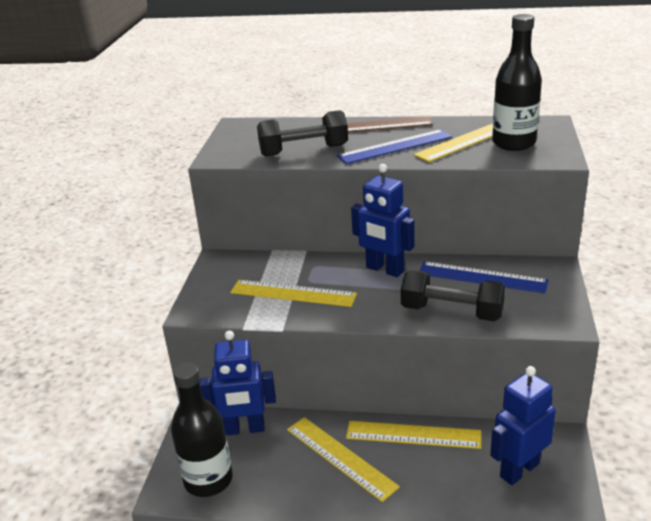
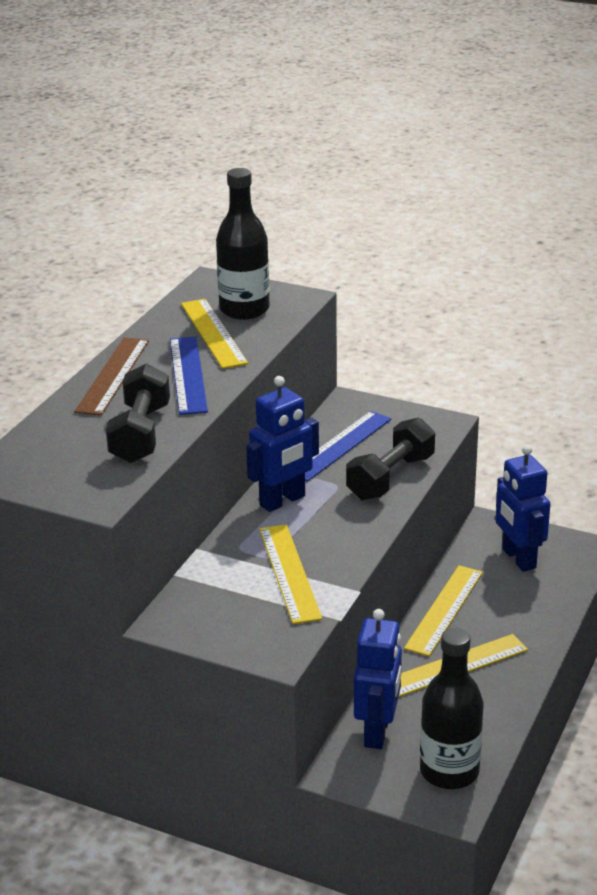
camera: 75 degrees left, 0 degrees up
yellow ruler [230,280,357,307] -> yellow ruler turned 45 degrees counterclockwise [259,524,322,624]

